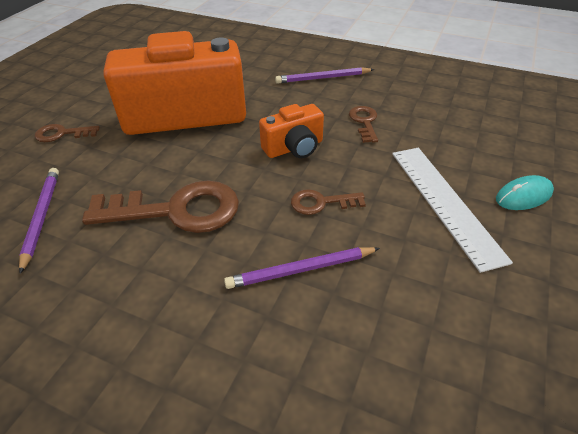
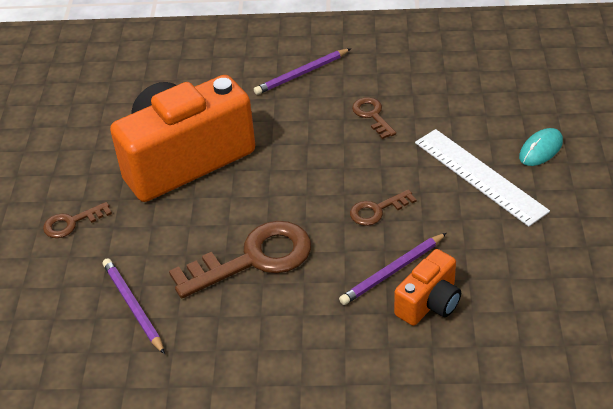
camera: 20 degrees left, 0 degrees up
orange camera [259,104,324,158] -> orange camera moved to [394,249,461,326]

